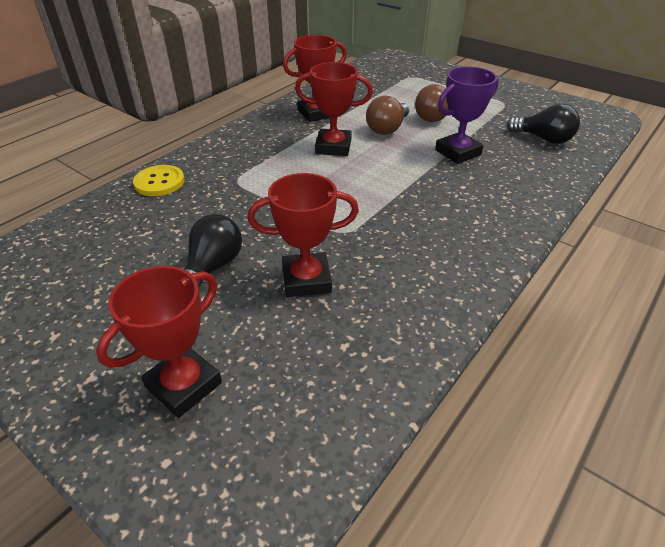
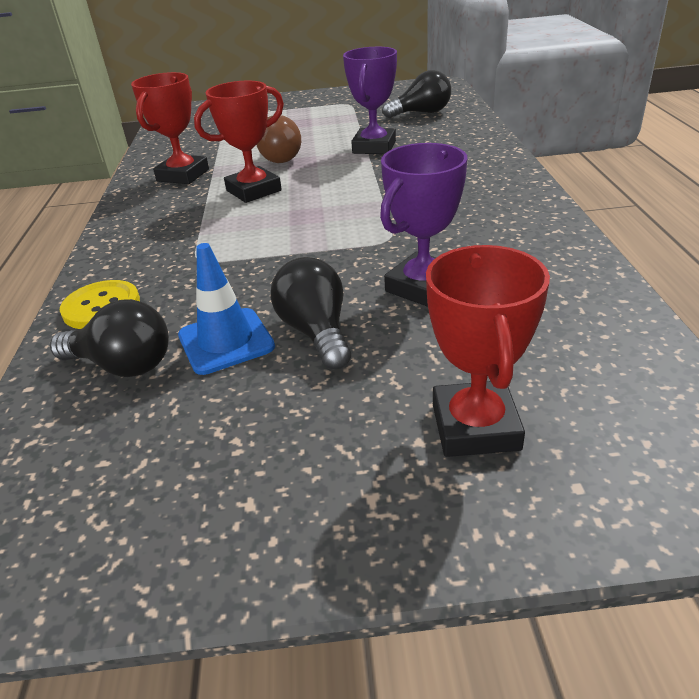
camera: 40 degrees left, 5 degrees down
red trophy [248,173,359,297] -> purple trophy [380,143,467,307]
brown light bulb [415,84,449,122] -> none
none -> black light bulb [50,299,169,377]
none -> blue traffic cone [178,243,275,375]

